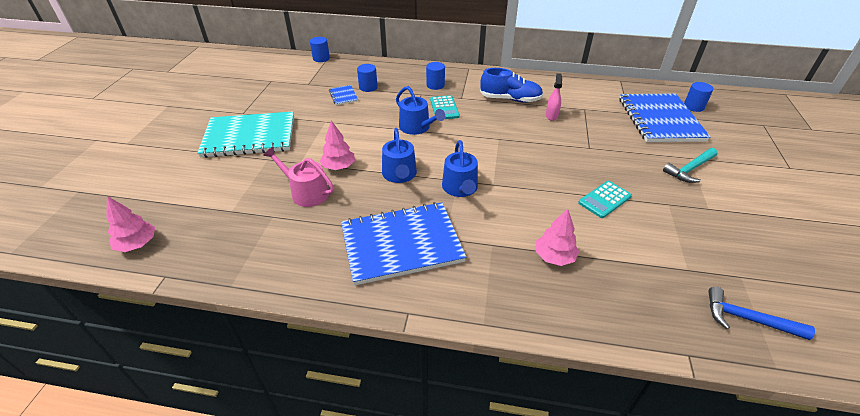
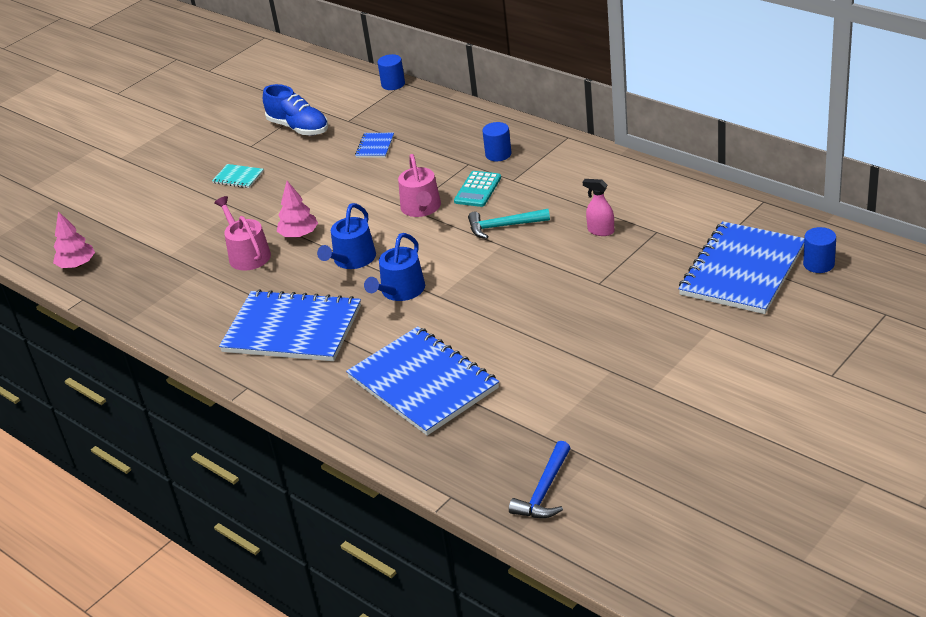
camera: 35 degrees right, 5 degrees down
turquoise notebook [197,111,294,158] -> turquoise notebook [212,164,264,188], size x0.41
blue cylinder [357,64,378,92] -> none
blue watering can [396,86,445,135] -> pink watering can [398,154,441,217]
blue shoe [480,68,543,103] -> blue shoe moved to [263,84,328,135]
pink tree [536,209,579,266] -> blue notebook [346,326,499,436]
pink spray bottle [546,73,562,121] -> pink spray bottle turned 105 degrees counterclockwise [583,179,614,236]
turquoise calculator [578,181,632,218] -> none
turquoise hammer [663,148,718,183] -> turquoise hammer moved to [468,209,550,239]
blue hammer [708,287,815,340] -> blue hammer turned 120 degrees counterclockwise [509,441,570,518]

